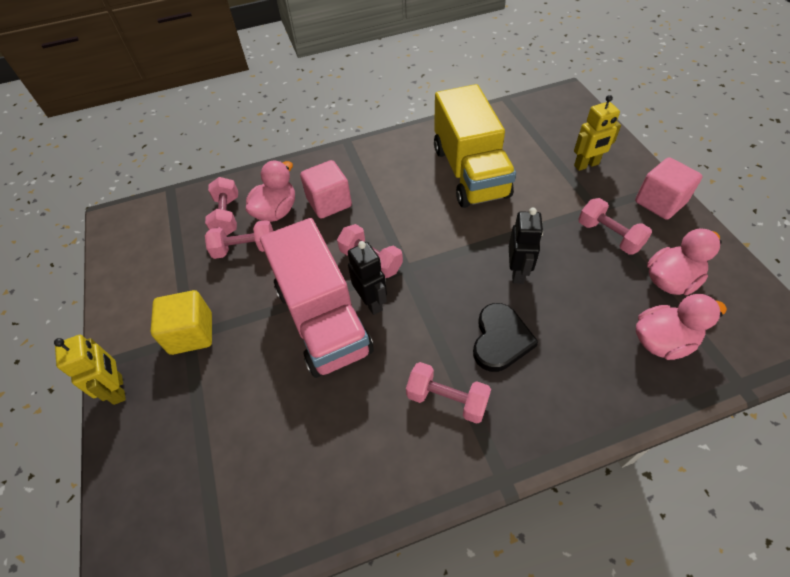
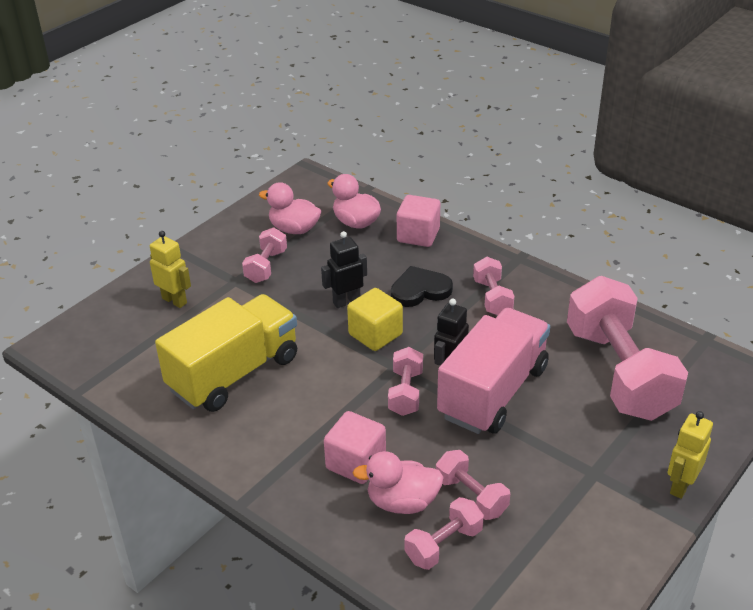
camera: 125 degrees left, 15 degrees down
yellow cube [151,290,212,355] -> yellow cube moved to [347,288,403,351]
pink cube [635,157,703,220] -> pink cube moved to [397,195,440,247]
none -> pink dumbbell [567,276,688,421]

